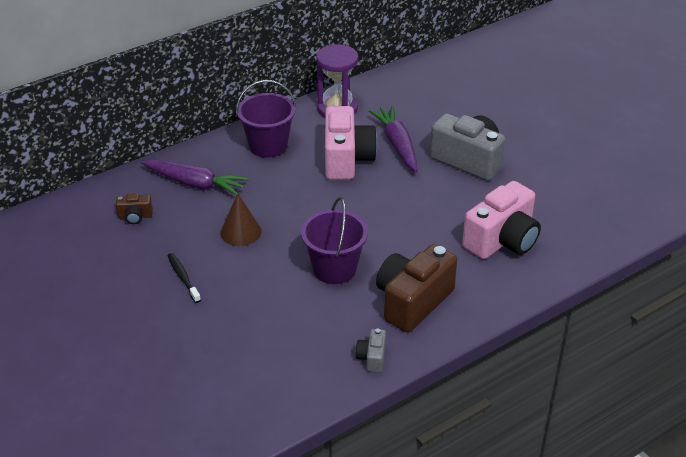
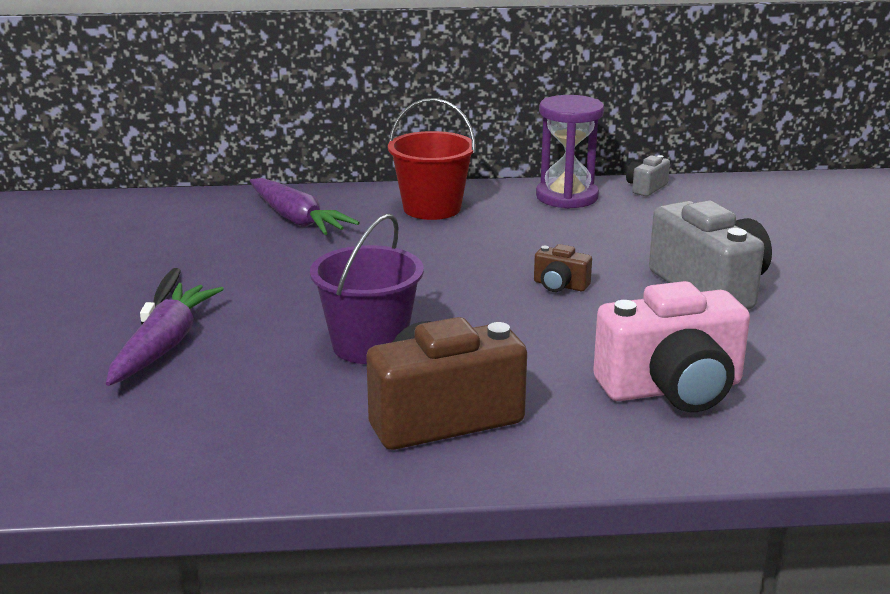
camera: 30 degrees right, 15 degrees down
brown camera [116,193,153,224] -> brown camera moved to [534,244,592,292]
brown cone [220,194,262,246] -> none
purple bucket [236,80,296,158] -> red bucket [388,98,476,220]
pink camera [325,106,378,180] -> none
grey camera [355,329,386,373] -> grey camera moved to [626,155,670,196]
purple carrot [369,106,418,172] -> purple carrot moved to [106,283,223,386]

